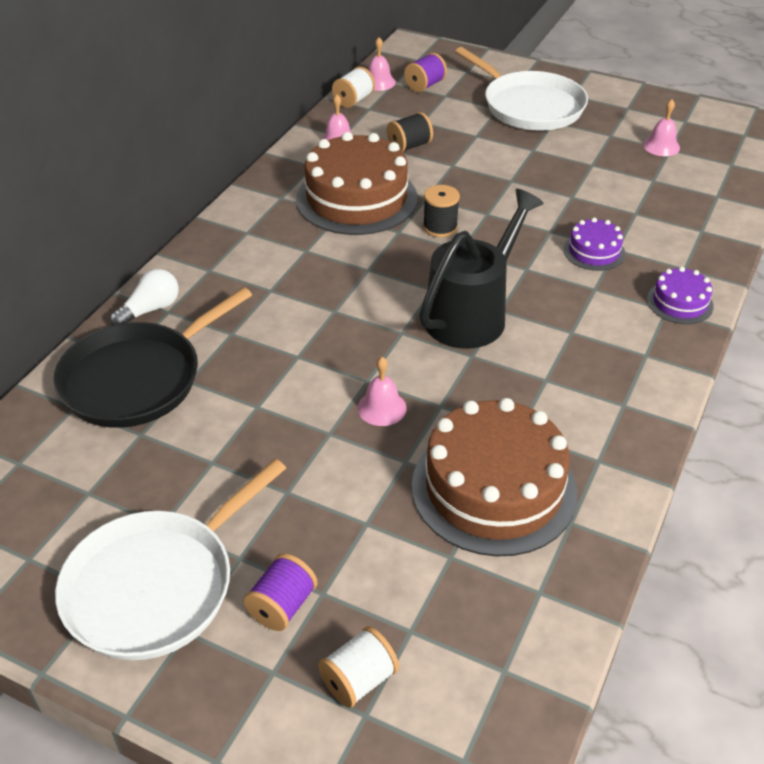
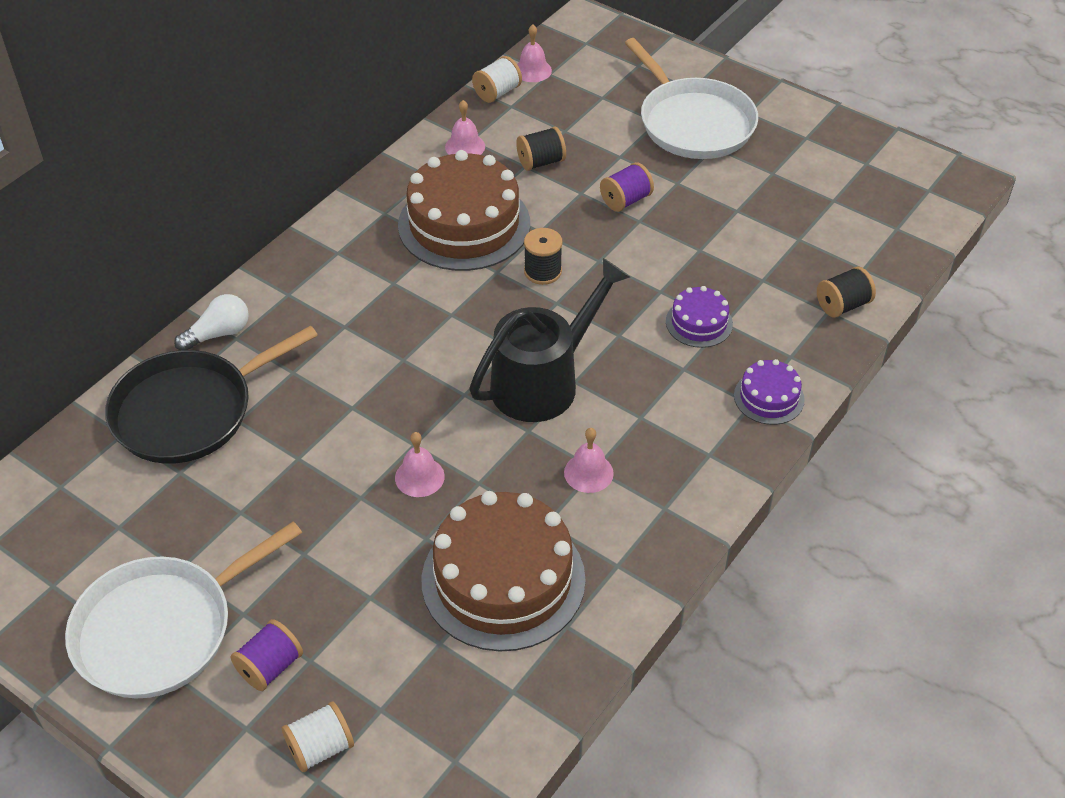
camera: 10 degrees right, 5 degrees up
purple spool [404,53,447,92] -> purple spool moved to [600,162,654,212]
pink bell [643,99,680,156] -> pink bell moved to [564,428,614,493]
none -> black spool [817,266,876,318]

